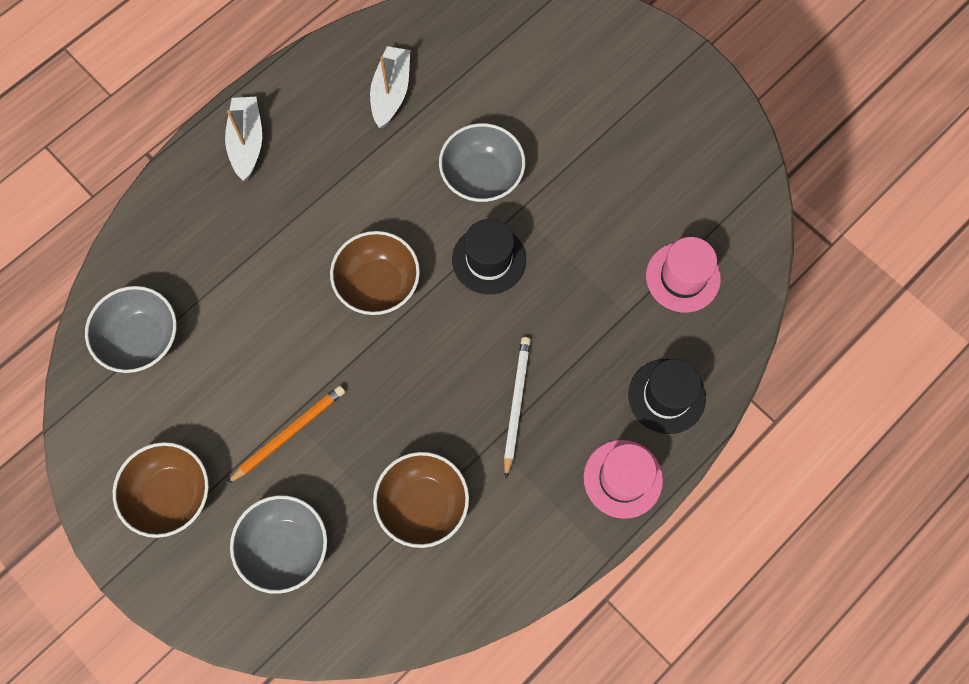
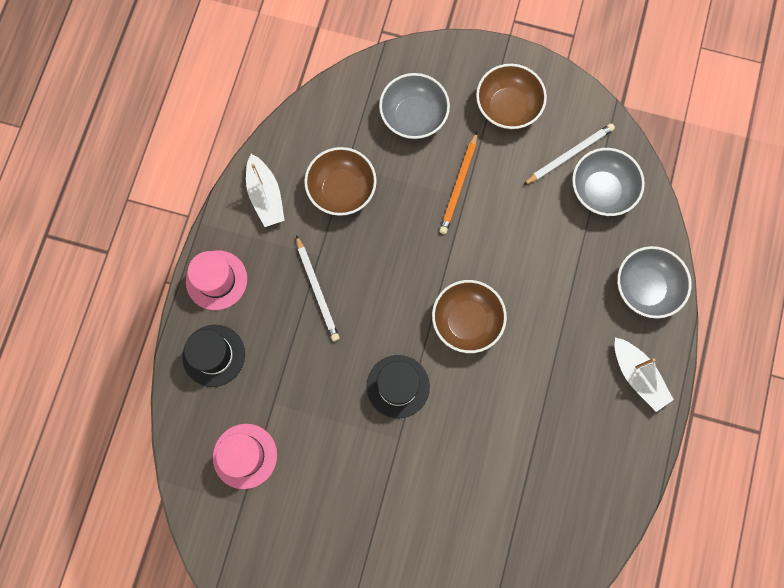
camera: 150 degrees right, 5 degrees up
white boat [370,46,410,128] -> white boat moved to [246,154,285,227]
grey bowl [439,123,525,203] -> grey bowl moved to [617,246,691,319]
none -> white pencil [523,123,615,185]

